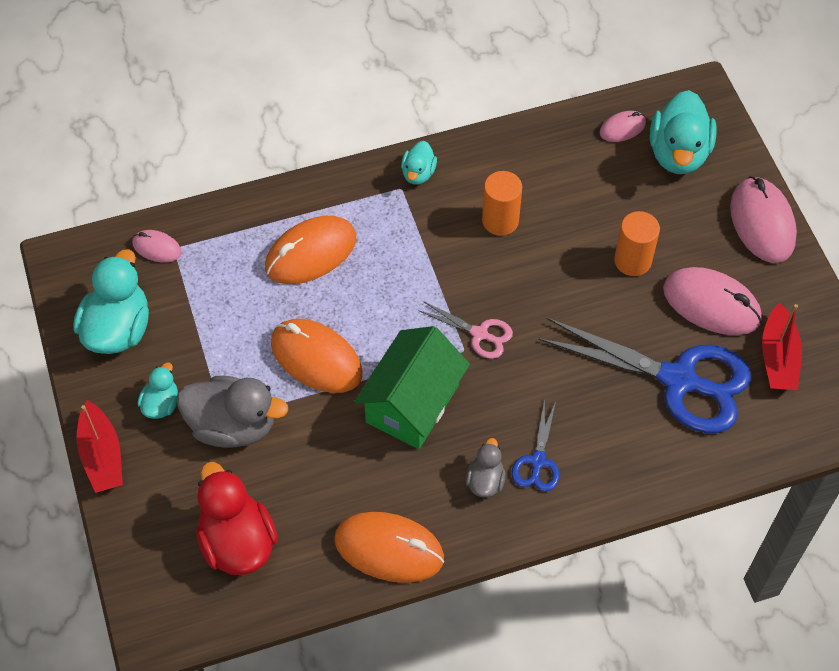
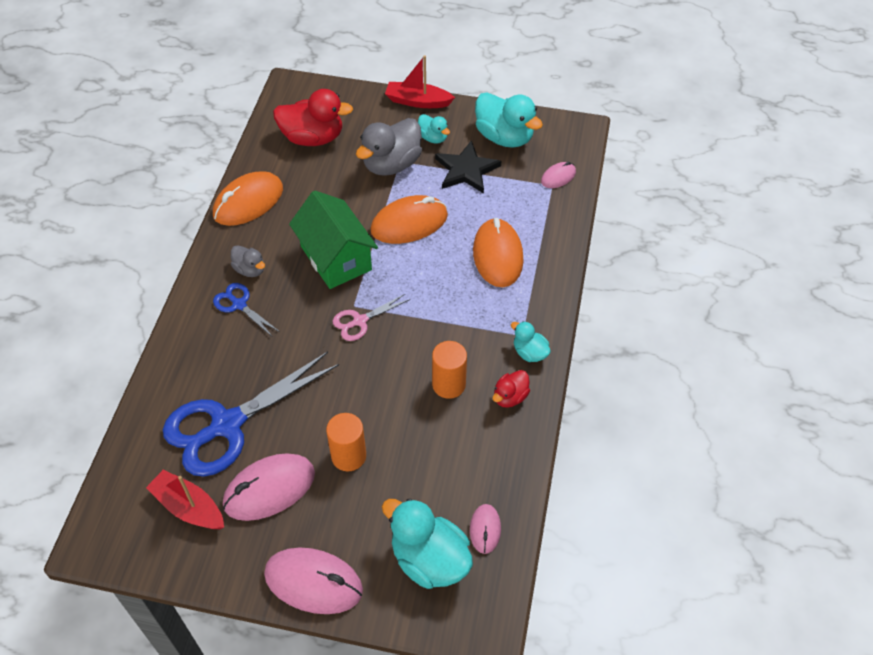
camera: 120 degrees right, 5 degrees down
none -> black star [435,140,501,193]
none -> red duck [493,370,530,408]

